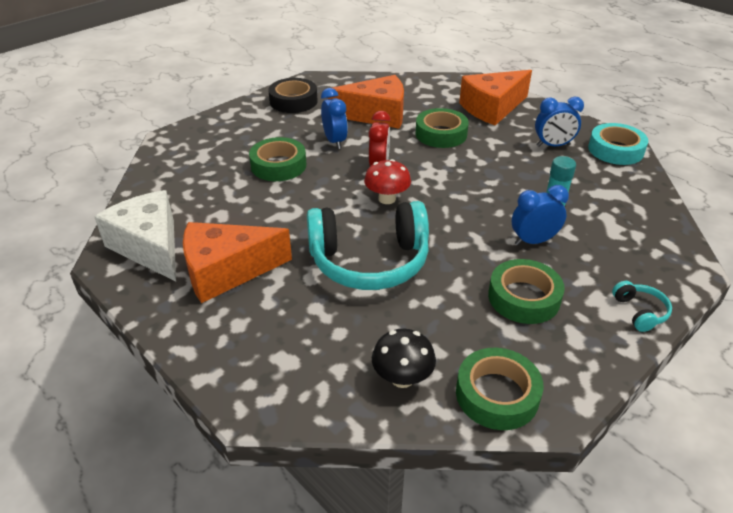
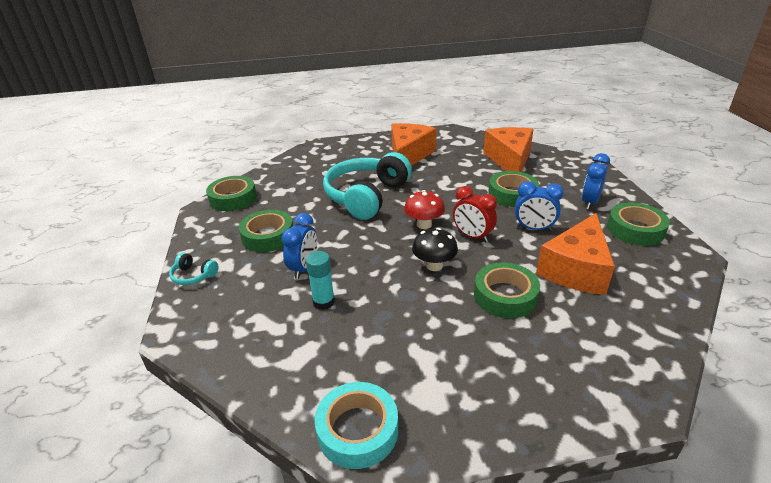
camera: 125 degrees right, 5 degrees down
white cheese [94,190,176,282] -> none
black tape [268,78,318,113] -> green tape [607,202,670,246]
black mushroom [372,329,436,388] -> black mushroom moved to [412,228,458,271]
orange cheese [459,70,532,126] -> orange cheese moved to [483,127,534,172]
blue clock [535,97,584,147] -> blue clock moved to [582,153,610,209]

